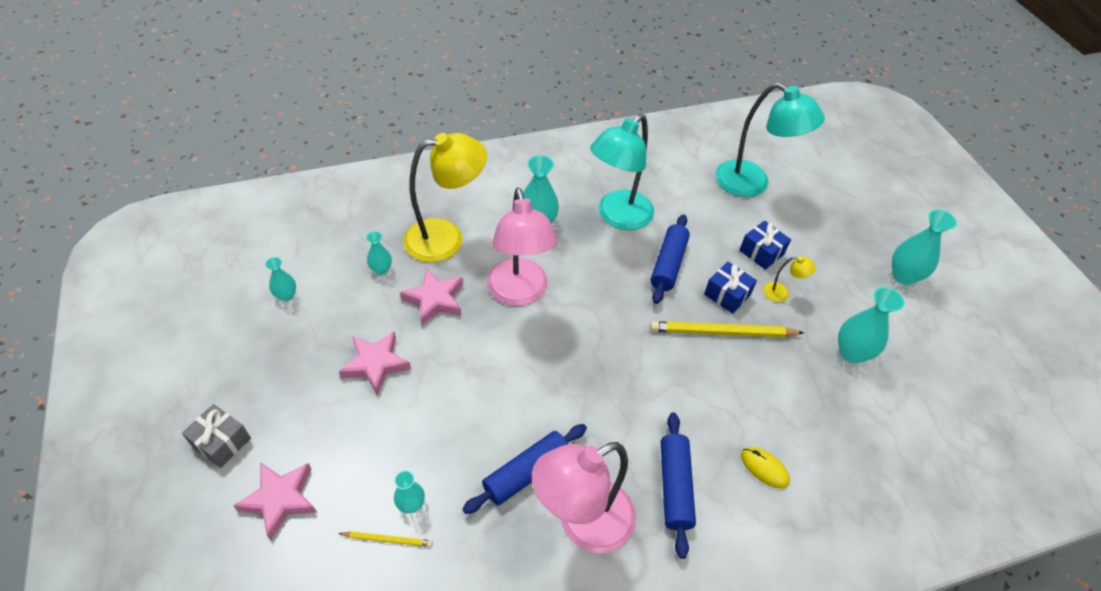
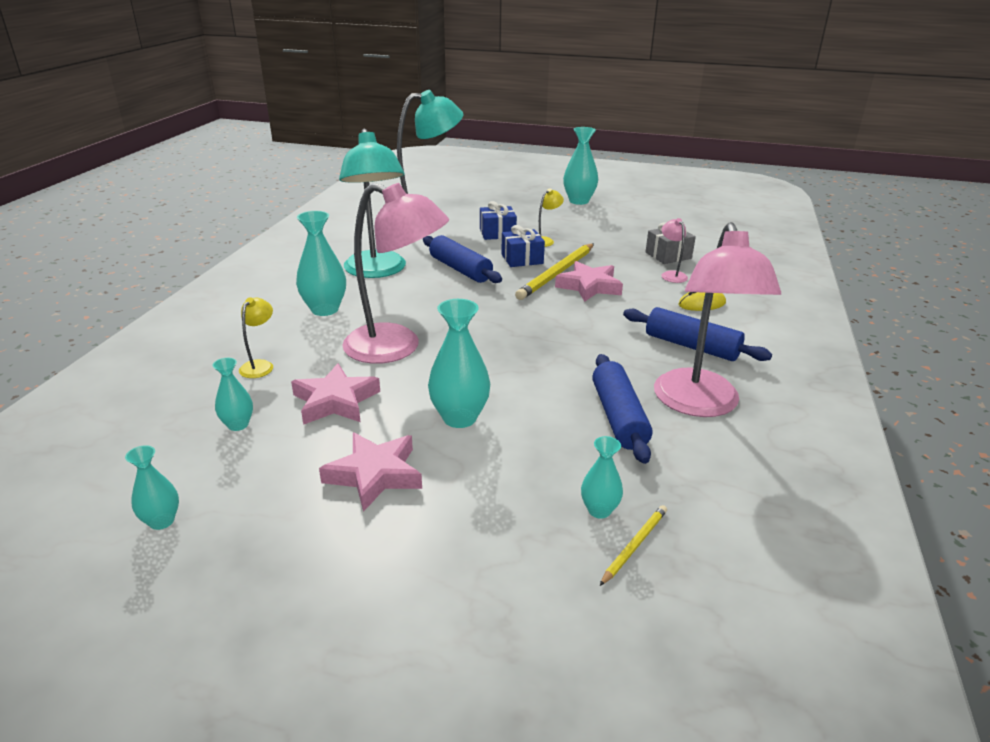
camera: 55 degrees left, 20 degrees down
grey gift [182,404,251,468] -> grey gift moved to [645,222,696,264]
pink star [234,462,317,540] -> pink star moved to [555,261,623,302]
yellow lamp [403,133,487,262] -> yellow lamp [239,297,273,378], size x0.42
turquoise vase [838,287,905,364] -> turquoise vase moved to [428,299,490,428]
none -> pink lamp [661,218,688,283]

